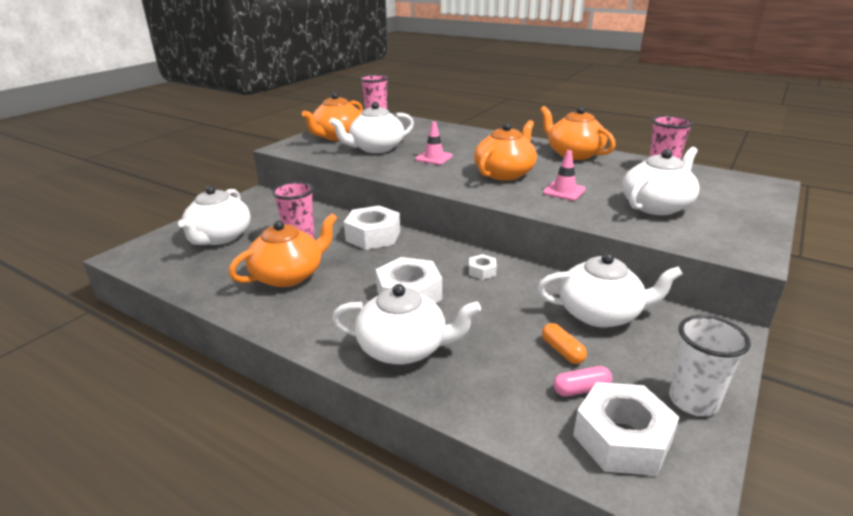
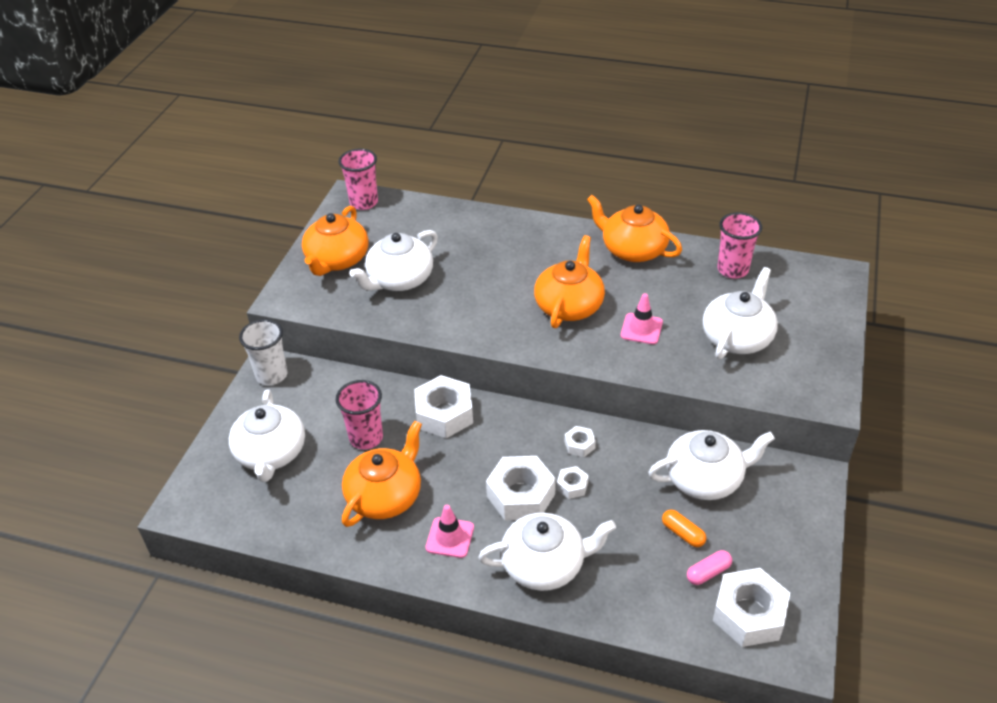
camera: 15 degrees left, 15 degrees up
pink traffic cone [415,122,453,165] -> pink traffic cone moved to [425,505,474,558]
white cup [669,315,751,416] -> white cup moved to [239,319,288,385]
none -> white nut [557,466,589,499]

